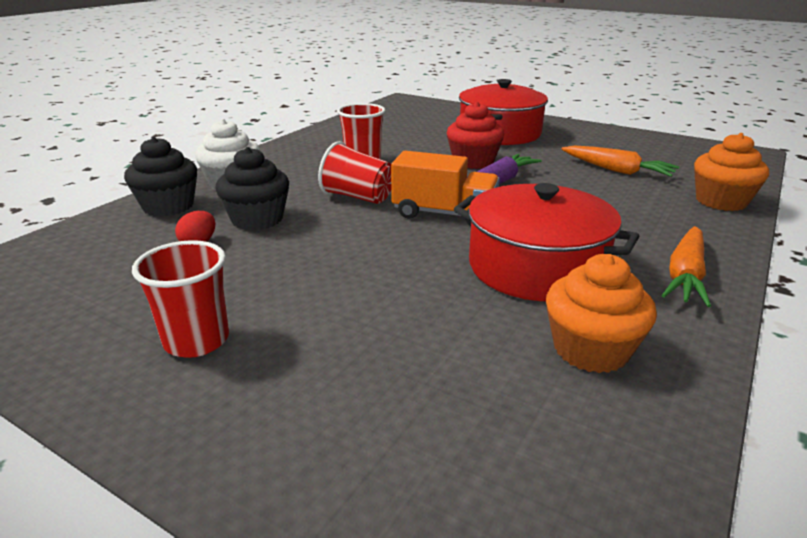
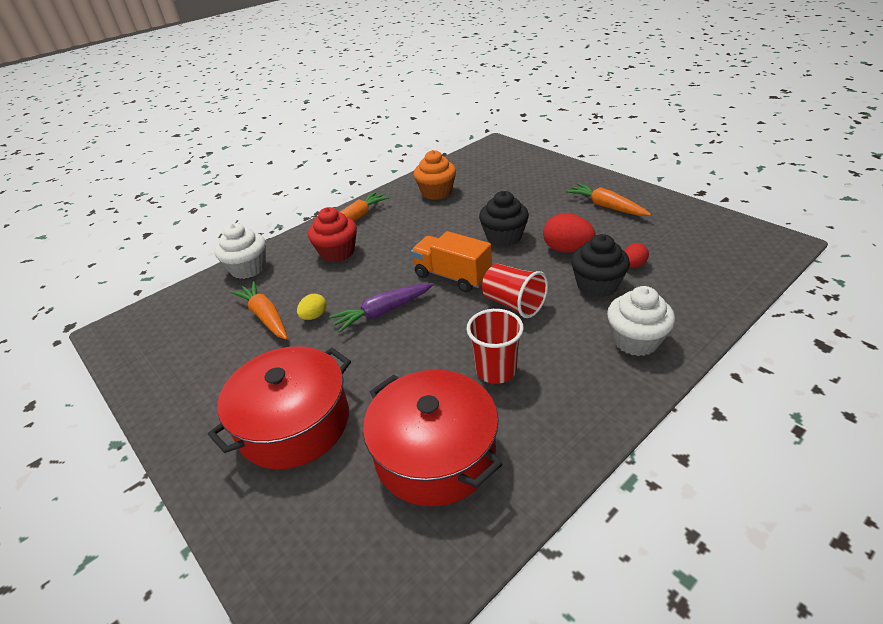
camera: 160 degrees left, 10 degrees up
black cupcake [124,137,197,217] -> black cupcake moved to [479,191,529,247]
red cup [132,240,229,358] -> orange carrot [566,183,651,216]
red cupcake [447,102,504,169] -> red cupcake moved to [308,207,357,262]
red pot [454,183,639,301] -> red pot moved to [363,370,503,507]
orange cupcake [694,133,769,211] -> white cupcake [215,223,266,279]
none -> yellow egg [297,294,326,320]
none -> red egg [543,213,595,253]

